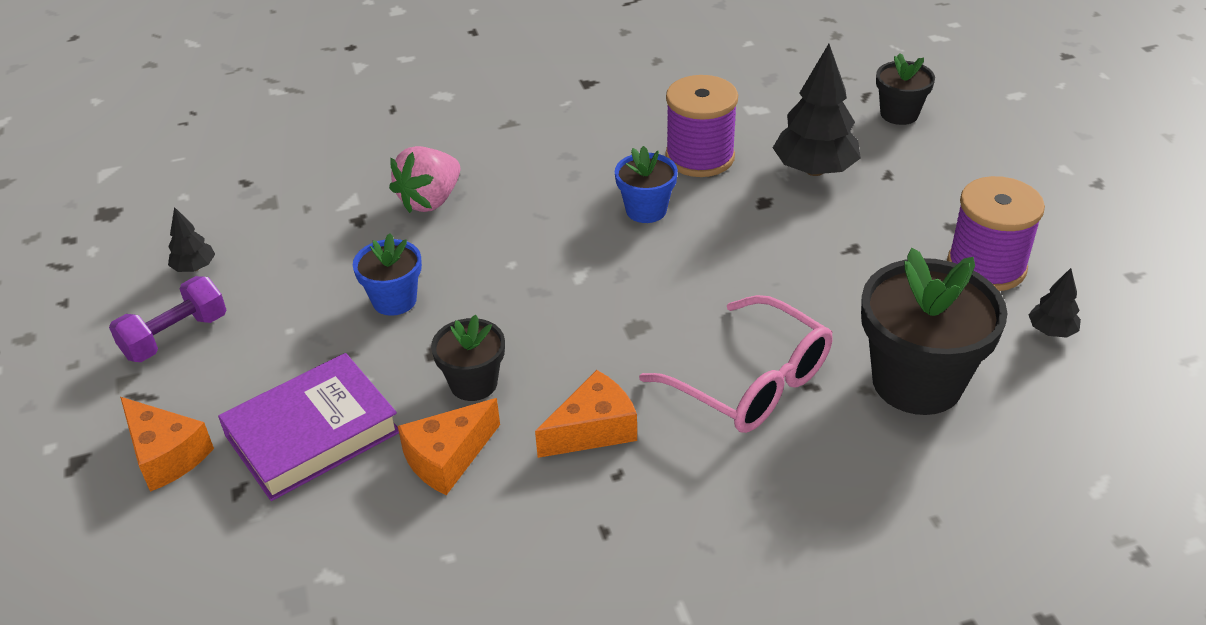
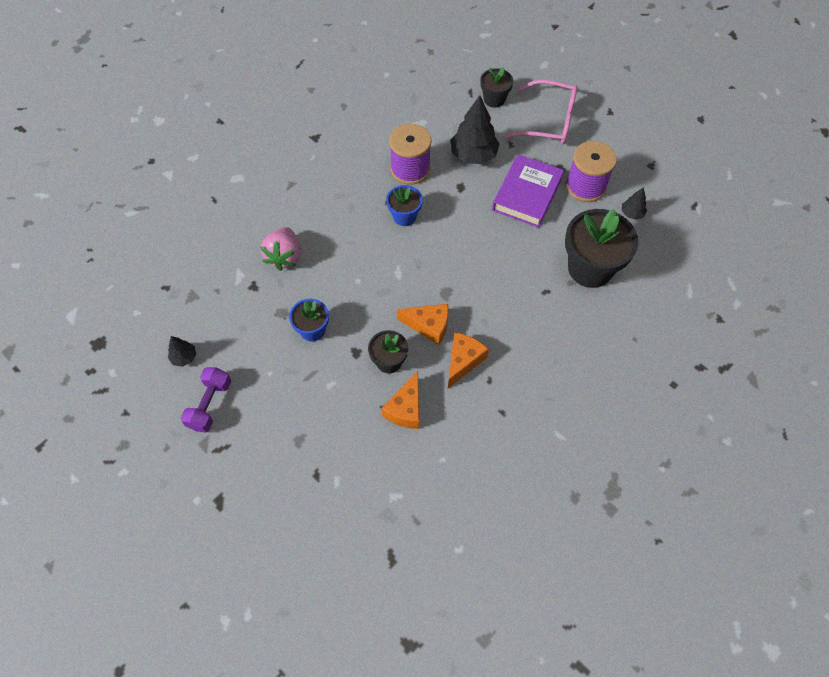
camera: 30 degrees left, 20 degrees up
orange cheese [120,397,214,492] -> orange cheese moved to [397,304,449,345]
purple book [218,353,399,501] -> purple book moved to [492,154,564,228]
pink glasses [639,295,832,433] -> pink glasses moved to [505,80,577,144]

